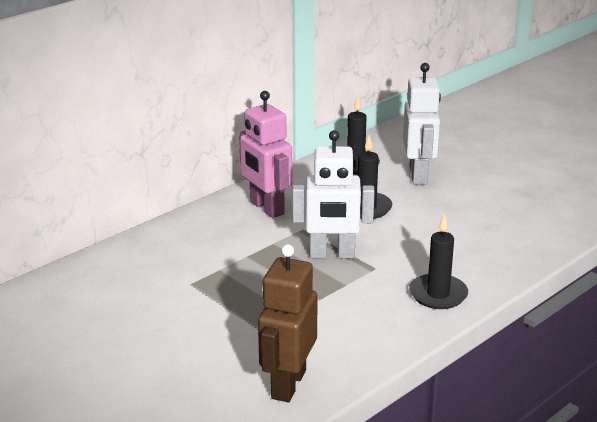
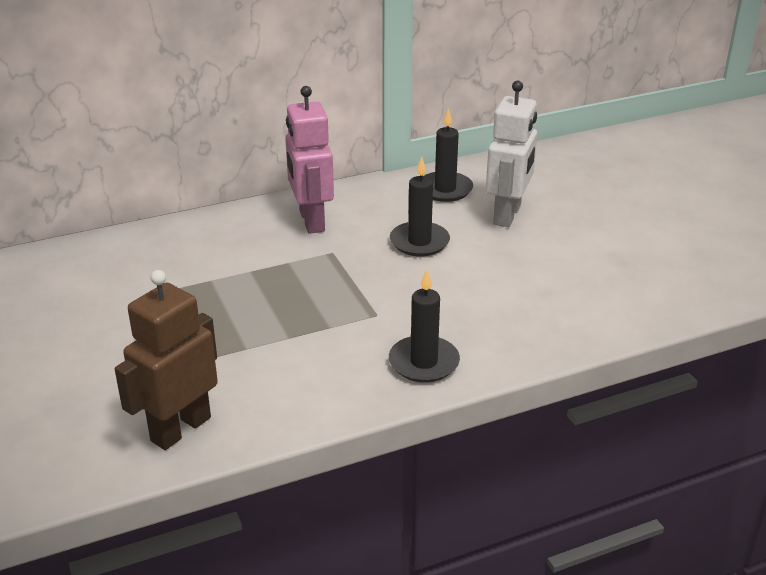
camera: 20 degrees right, 5 degrees up
white robot [292,130,375,259] -> none

